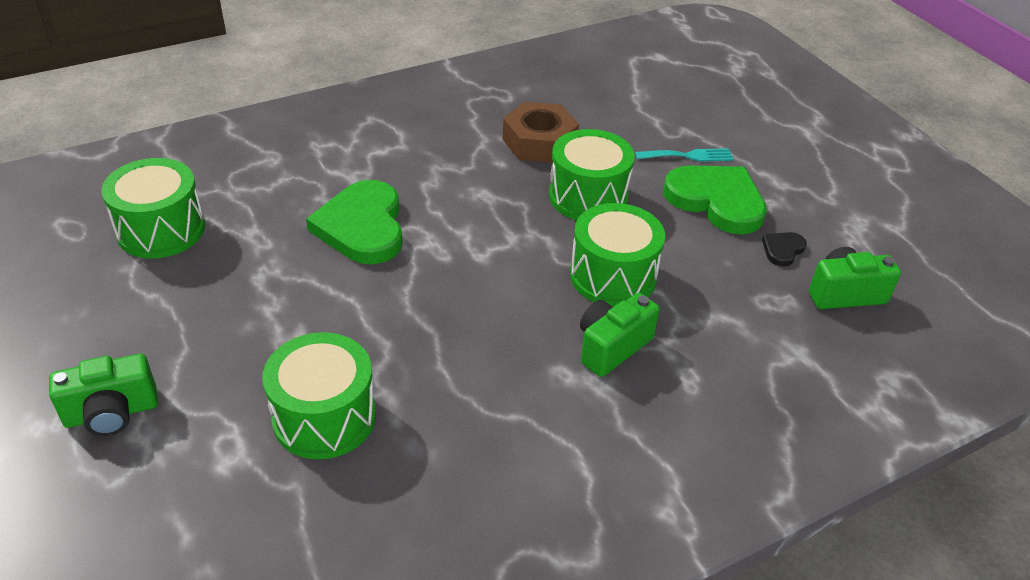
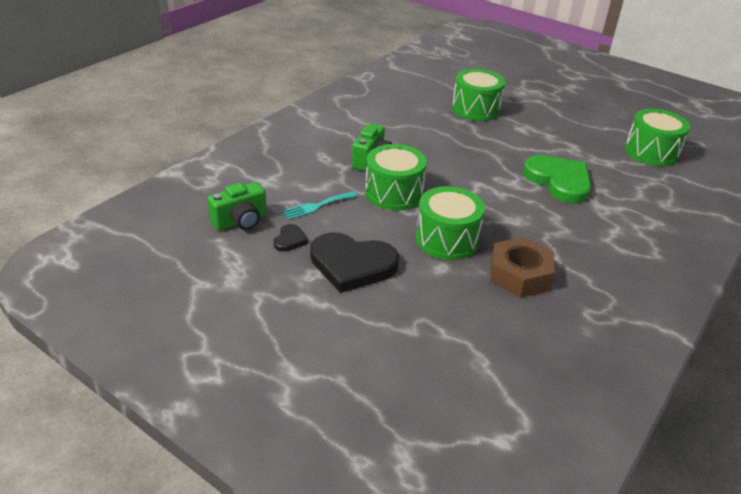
camera: 155 degrees right, 5 degrees down
green camera [49,354,158,436] -> none
turquoise fork [635,148,734,162] -> turquoise fork moved to [282,191,357,220]
green heart [664,165,767,235] -> black heart [310,232,399,293]

